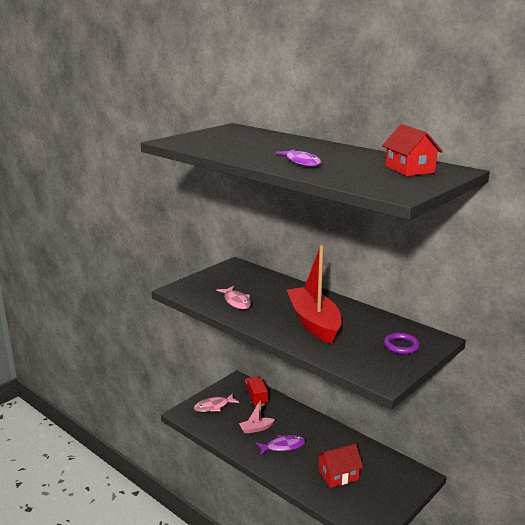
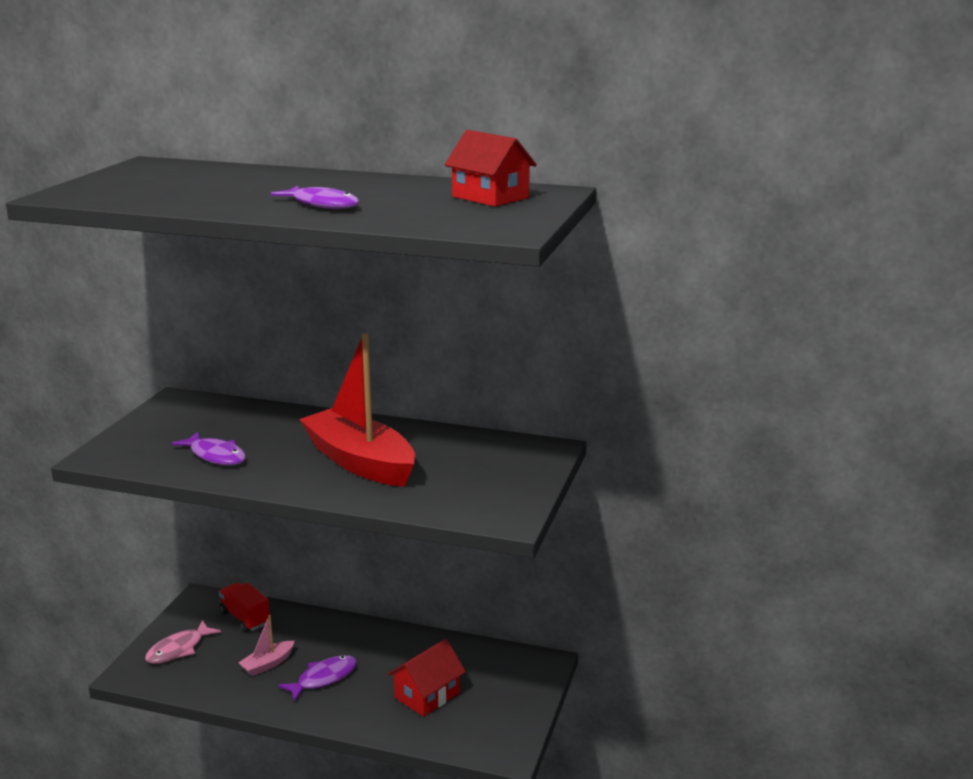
camera: 25 degrees left, 0 degrees up
pink fish [216,286,251,309] -> purple fish [172,432,246,465]
purple ring [384,333,420,354] -> none

